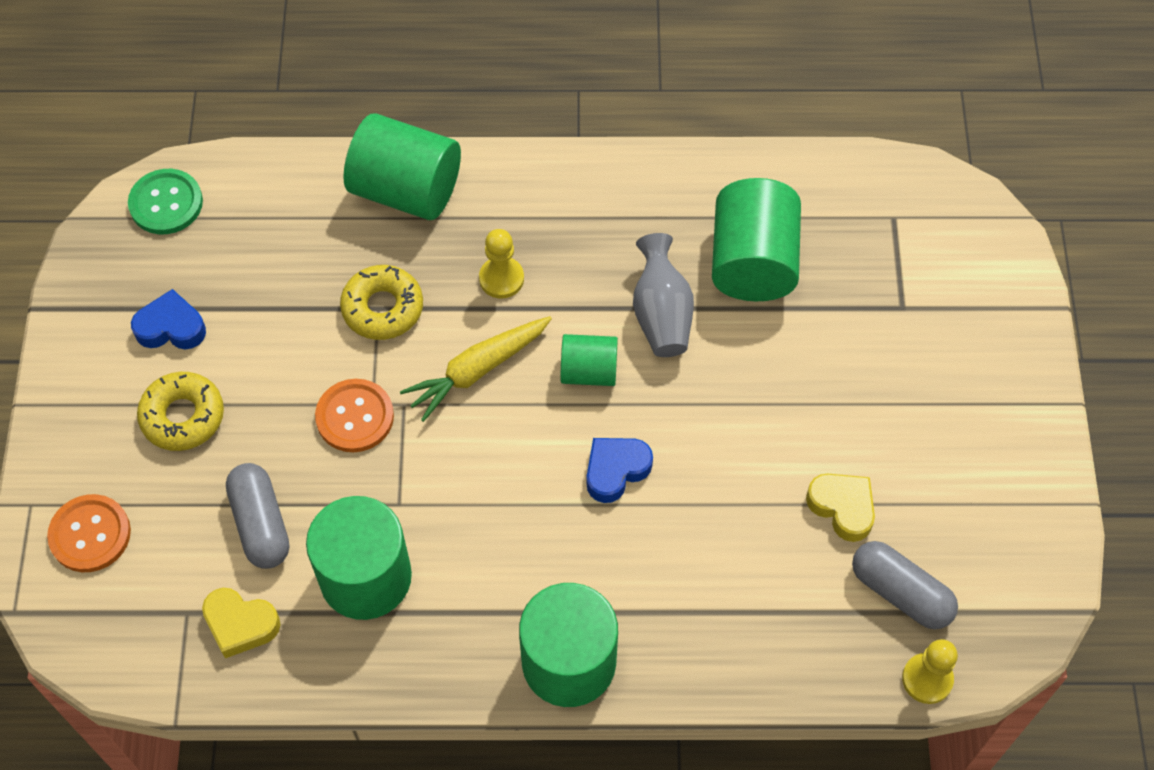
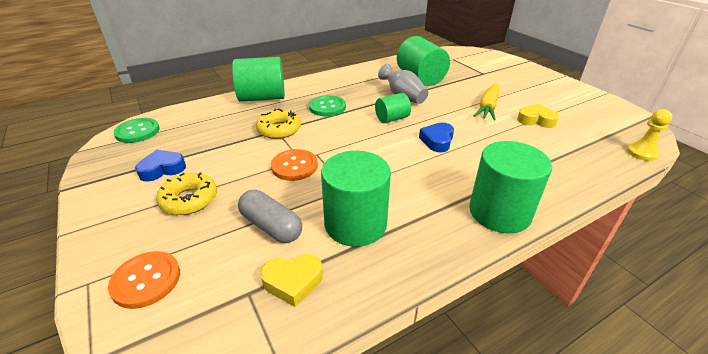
camera: 30 degrees left, 25 degrees down
yellow carrot [400,316,552,422] -> yellow carrot moved to [474,83,499,121]
yellow pawn [479,229,524,298] -> green button [309,95,346,117]
grey capsule [852,541,958,629] -> none

